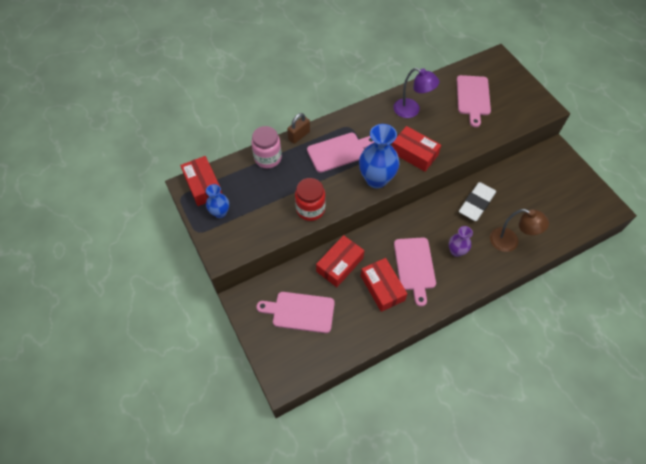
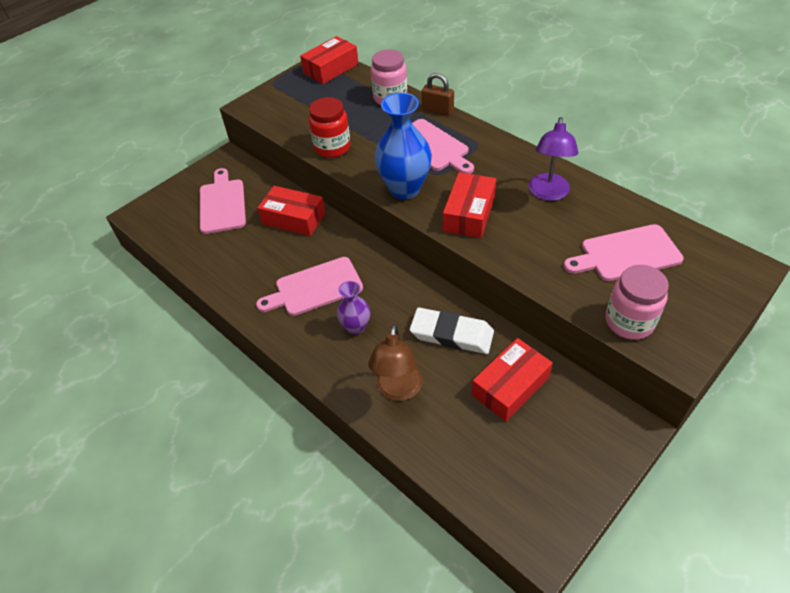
camera: 75 degrees right, 10 degrees down
blue vase [206,184,229,218] -> none
red box [361,258,407,312] -> red box moved to [472,338,553,422]
none -> pink jar [605,265,669,340]

